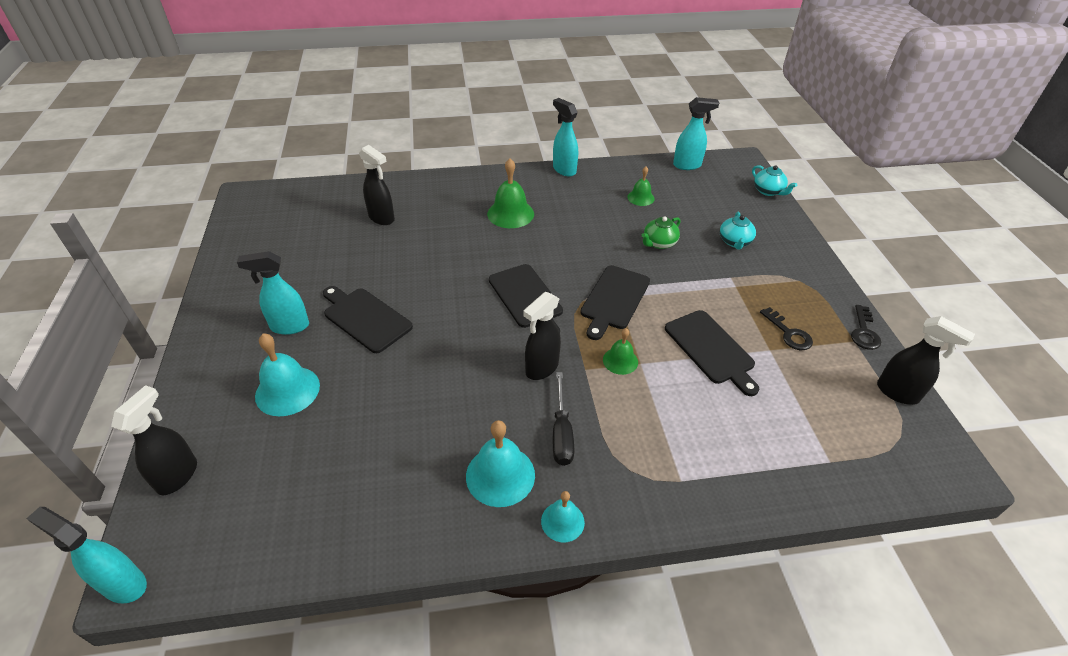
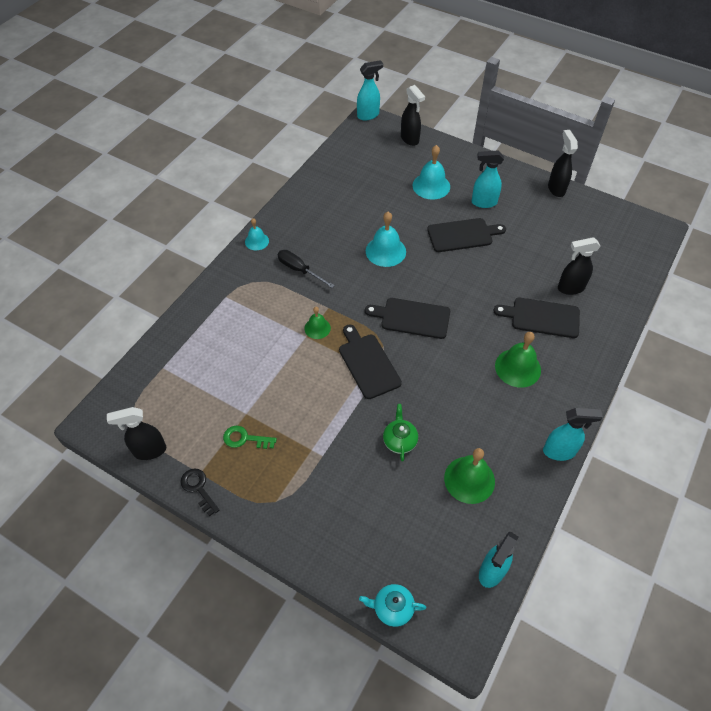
camera: 130 degrees right, 10 degrees up
turquoise spray bottle [237,251,309,335] -> turquoise spray bottle turned 120 degrees counterclockwise [472,150,504,208]
turquoise bell [466,420,535,507] -> turquoise bell moved to [366,212,406,267]
black spray bottle [523,292,561,380] -> black spray bottle moved to [548,130,578,197]
green bell [627,167,655,206] -> green bell [444,448,495,504], size x1.68
black cutting board [665,310,759,396] -> black cutting board moved to [493,298,580,338]
turquoise teapot [720,212,756,250] -> none
black key [760,307,813,350] -> green key [223,426,277,449]

